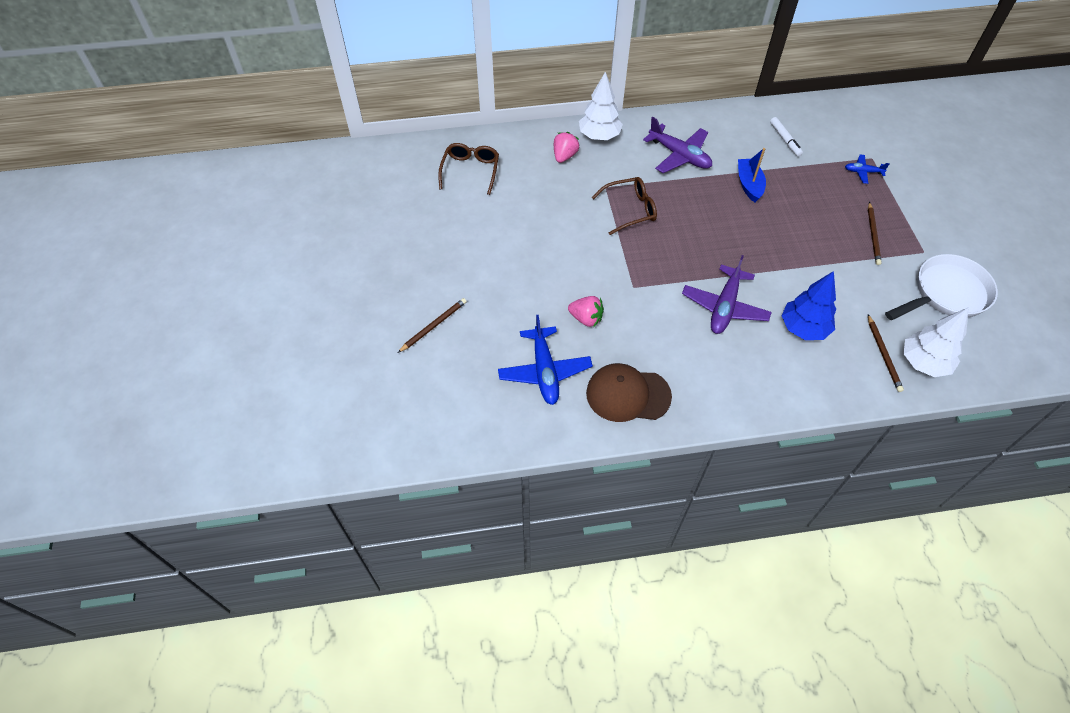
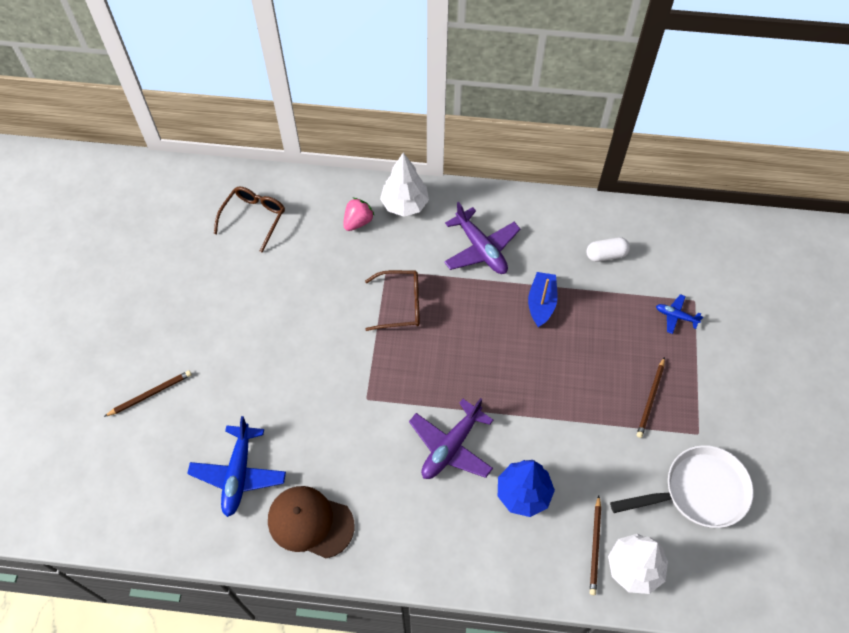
camera: 15 degrees right, 5 degrees up
pink strawberry [568,296,604,327] -> none
white marker [770,117,803,157] -> white capsule [586,237,630,262]

